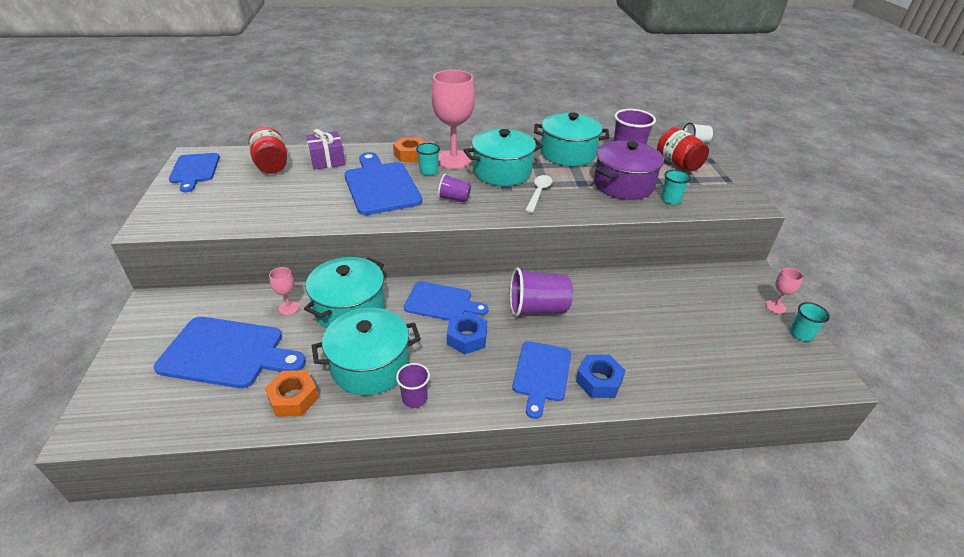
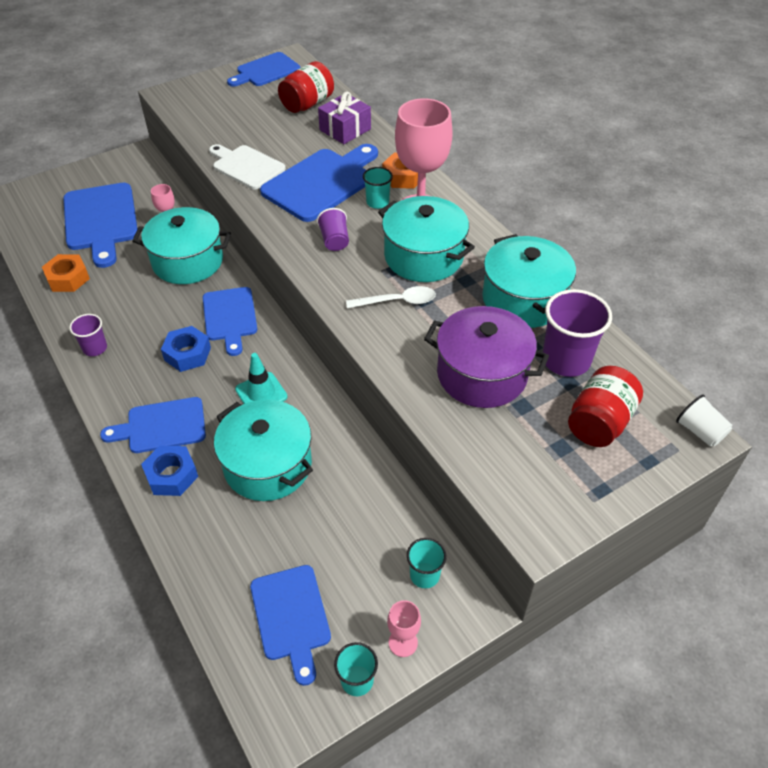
camera: 65 degrees right, 10 degrees up
turquoise pot [312,308,421,395] -> turquoise pot moved to [214,400,313,501]
purple cup [510,267,573,317] -> turquoise traffic cone [235,353,287,404]
turquoise cup [661,170,691,204] -> turquoise cup moved to [407,538,447,588]
none -> white cutting board [209,144,286,190]
none -> blue cutting board [250,565,331,686]

